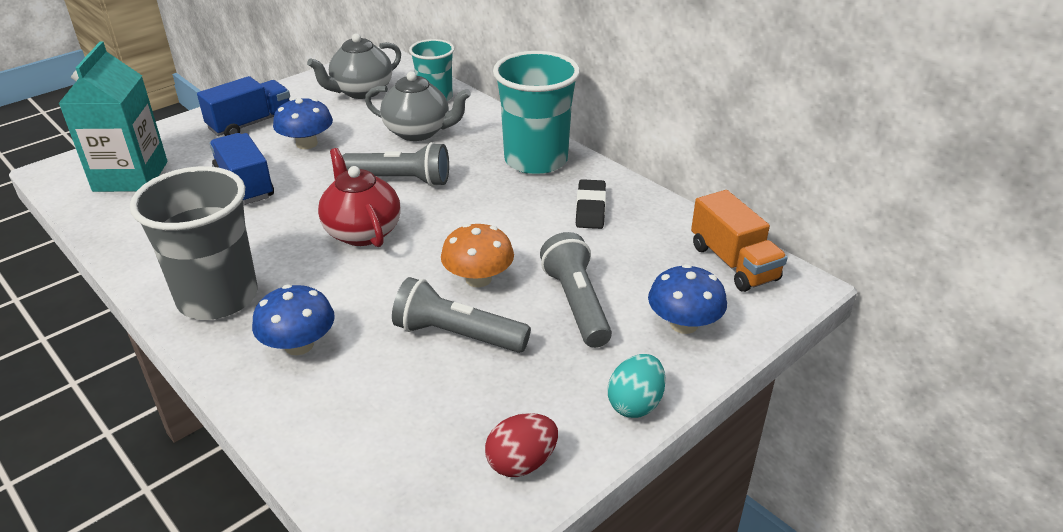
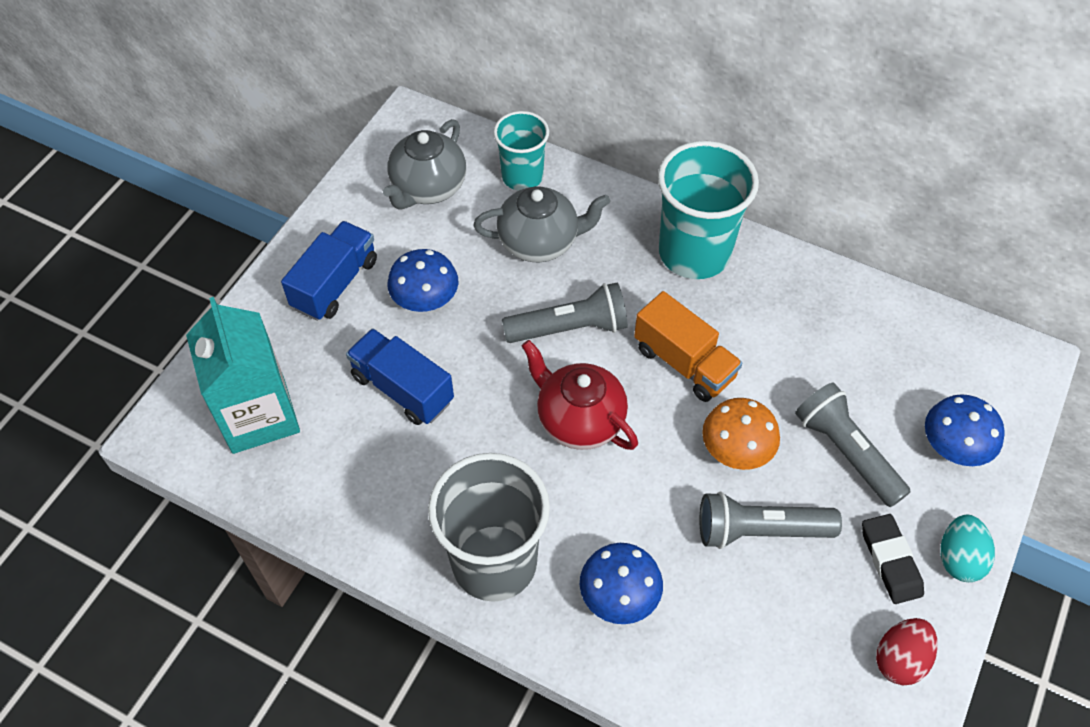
camera: 20 degrees left, 20 degrees up
black eraser [576,179,606,229] -> black eraser moved to [862,514,924,604]
orange truck [691,190,788,292] -> orange truck moved to [634,291,742,402]

